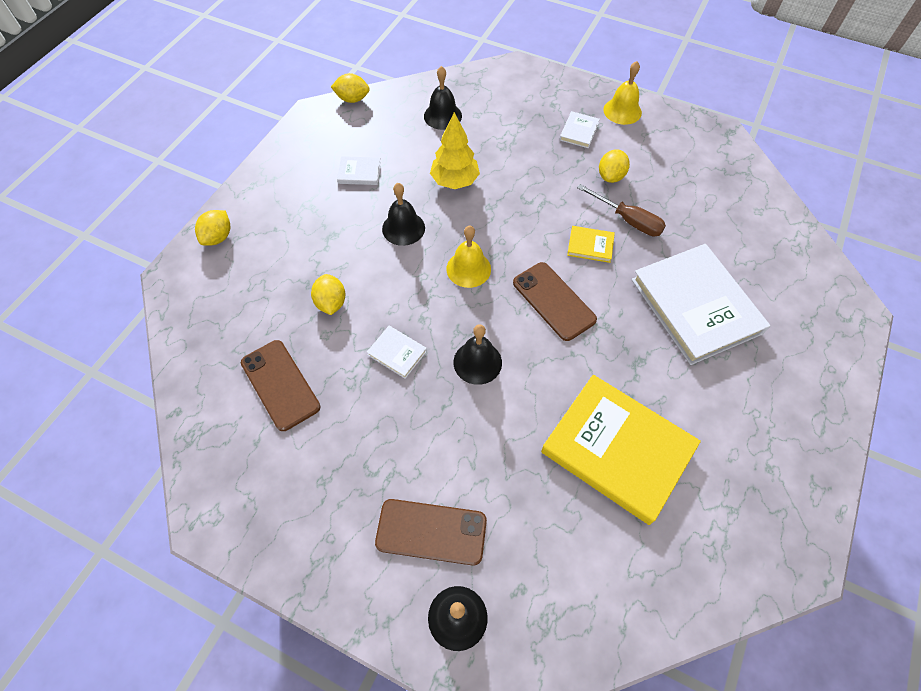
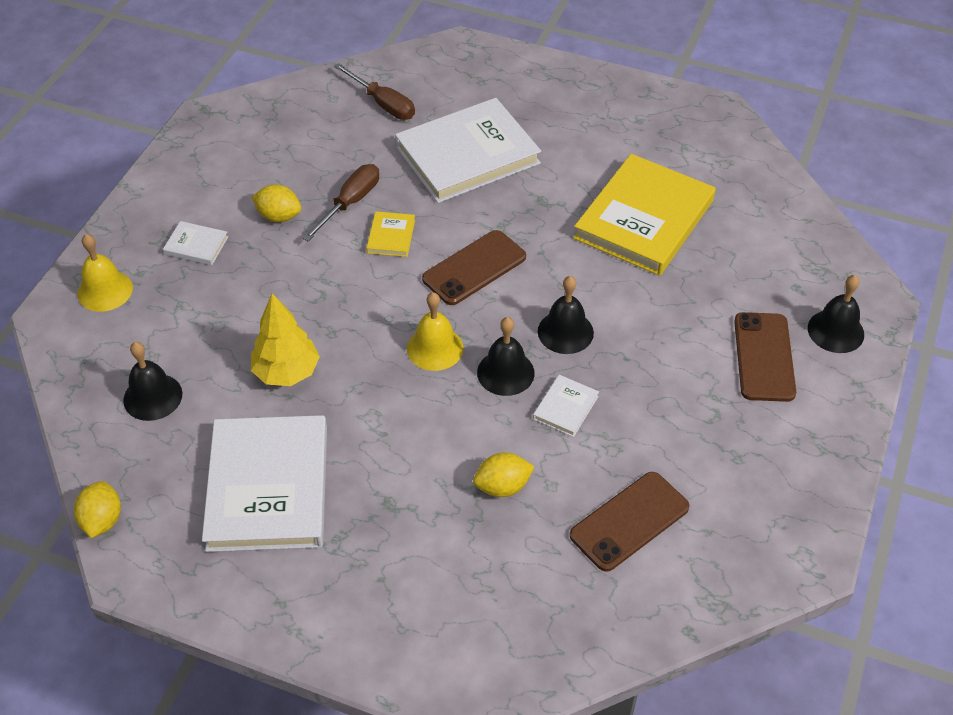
camera: 95 degrees left, 10 degrees down
yellow lemon [195,210,230,246] -> none
white book [337,156,381,185] -> white book [202,415,327,552], size x2.39
black bell [382,183,425,246] -> black bell moved to [477,317,535,396]
yellow bell [603,61,642,125] -> yellow bell moved to [77,234,133,312]
none -> brown screwdriver [334,63,415,120]

